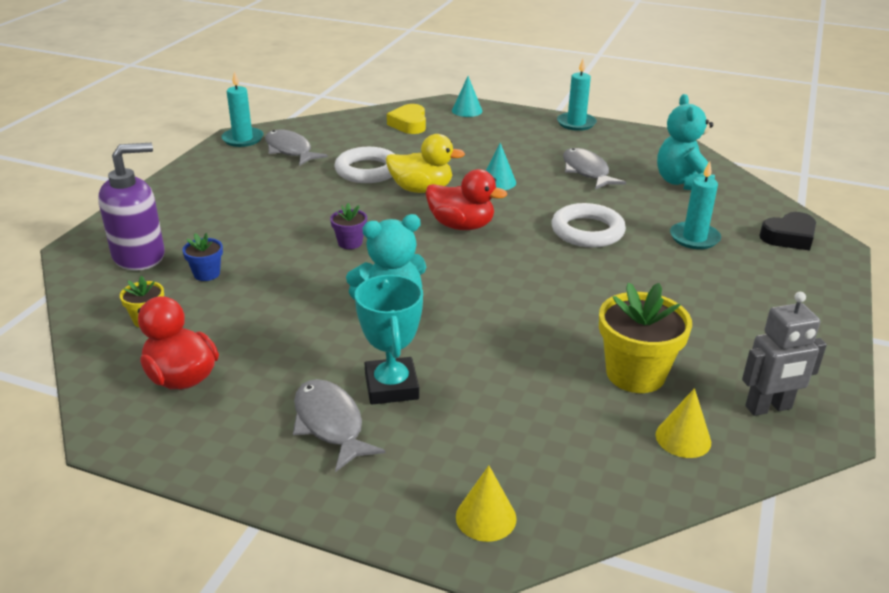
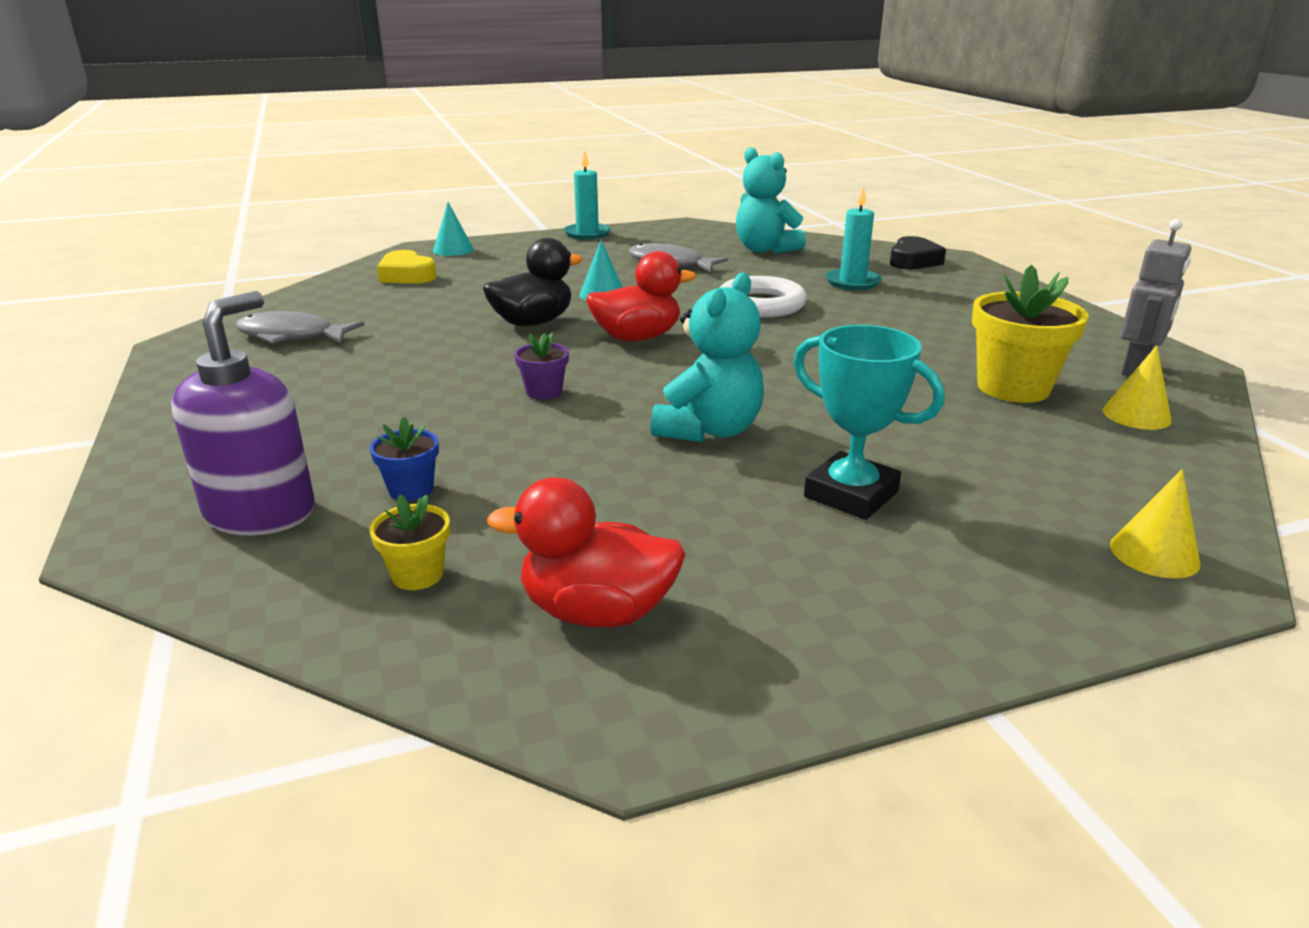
camera: 40 degrees left, 5 degrees down
turquoise candle [221,71,263,147] -> none
grey fish [293,379,385,472] -> none
white ring [335,147,394,183] -> none
yellow duck [386,134,465,193] -> black duck [483,238,583,326]

